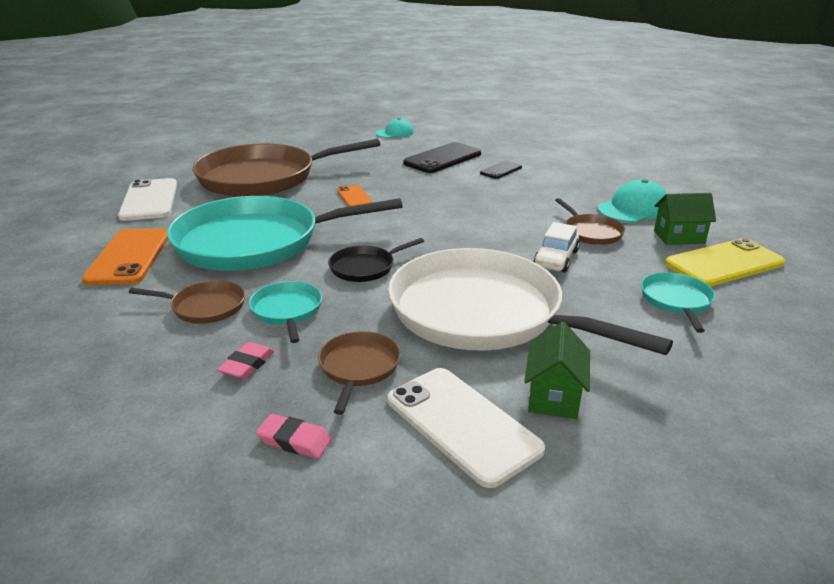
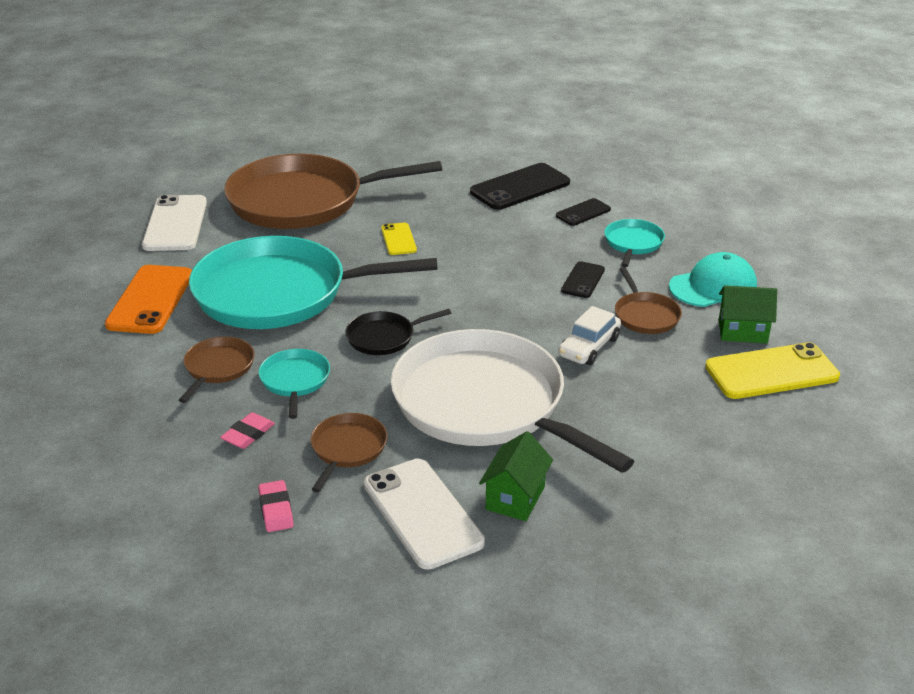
camera: 10 degrees right, 5 degrees up
brown pan [129,280,245,324] -> brown pan turned 90 degrees counterclockwise [179,337,255,403]
pink eraser [256,414,332,459] -> pink eraser turned 45 degrees clockwise [258,480,294,532]
orange phone [337,185,373,207] -> yellow phone [381,223,417,255]
turquoise cap [376,118,414,138] -> none
turquoise pan [641,272,715,333] -> turquoise pan moved to [604,219,665,267]
none -> black phone [561,261,605,298]

